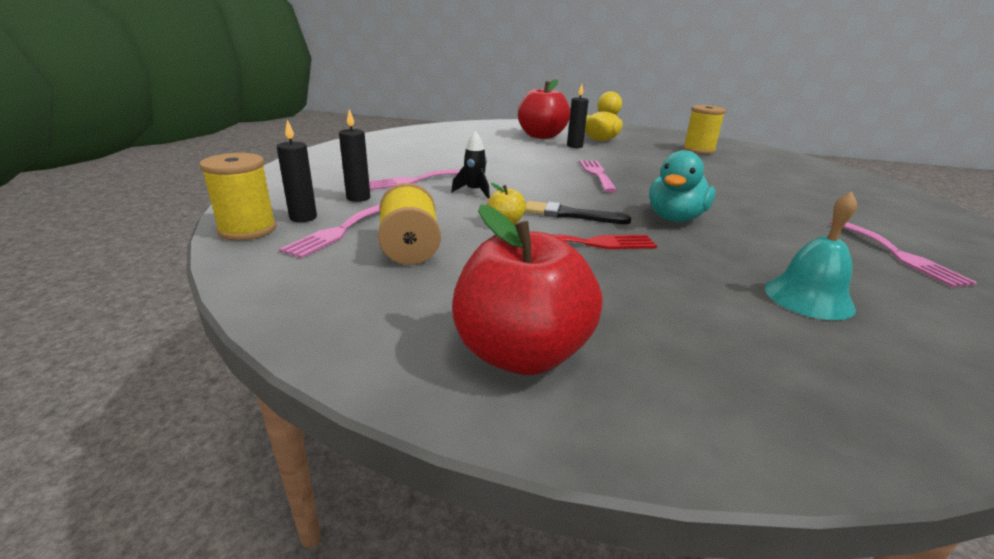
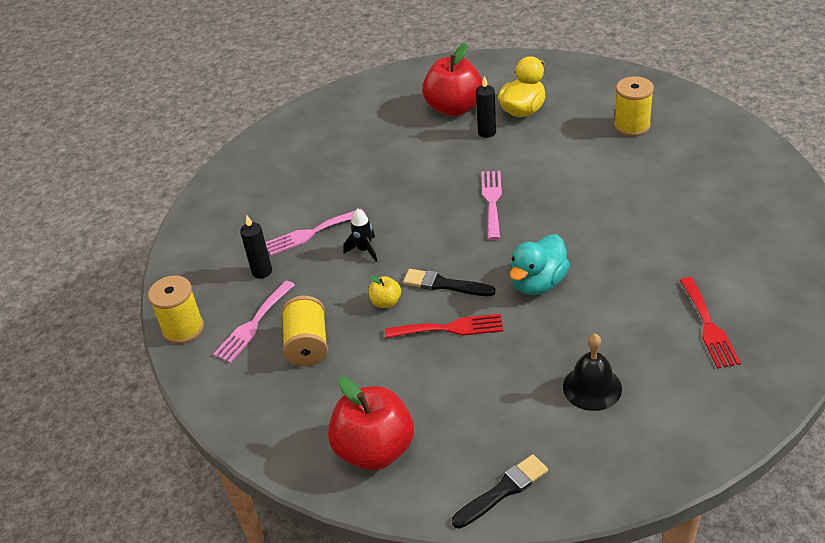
camera: 10 degrees right, 15 degrees up
black candle [277,120,317,222] -> none
turquoise bell [765,191,857,320] -> black bell [563,334,622,411]
pink fork [830,220,978,287] -> red fork [680,277,741,369]
none -> black brush [452,454,548,529]

